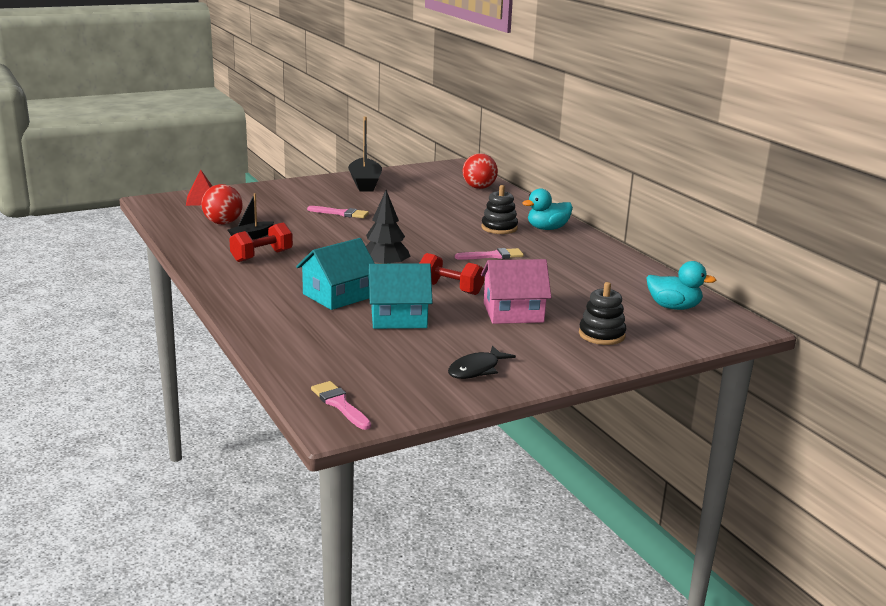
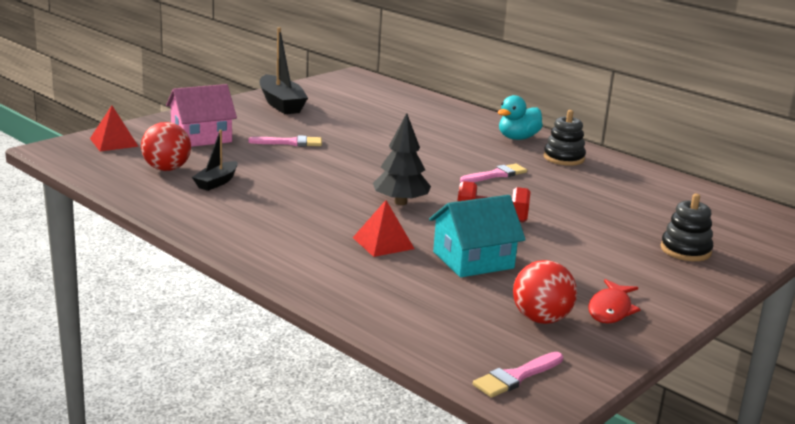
camera: 20 degrees left, 0 degrees up
red dumbbell [229,222,293,262] -> none
turquoise house [296,238,375,310] -> red pyramid [353,200,415,257]
pink brush [311,381,371,430] -> pink brush turned 75 degrees counterclockwise [473,352,563,398]
black fish [448,345,516,379] -> red fish [588,279,641,324]
red ball [462,153,498,189] -> red ball moved to [513,260,577,324]
black stacking toy [481,185,518,234] -> black stacking toy moved to [544,110,586,166]
pink house [481,259,552,324] -> pink house moved to [166,84,237,147]
turquoise duck [646,261,716,310] -> none

